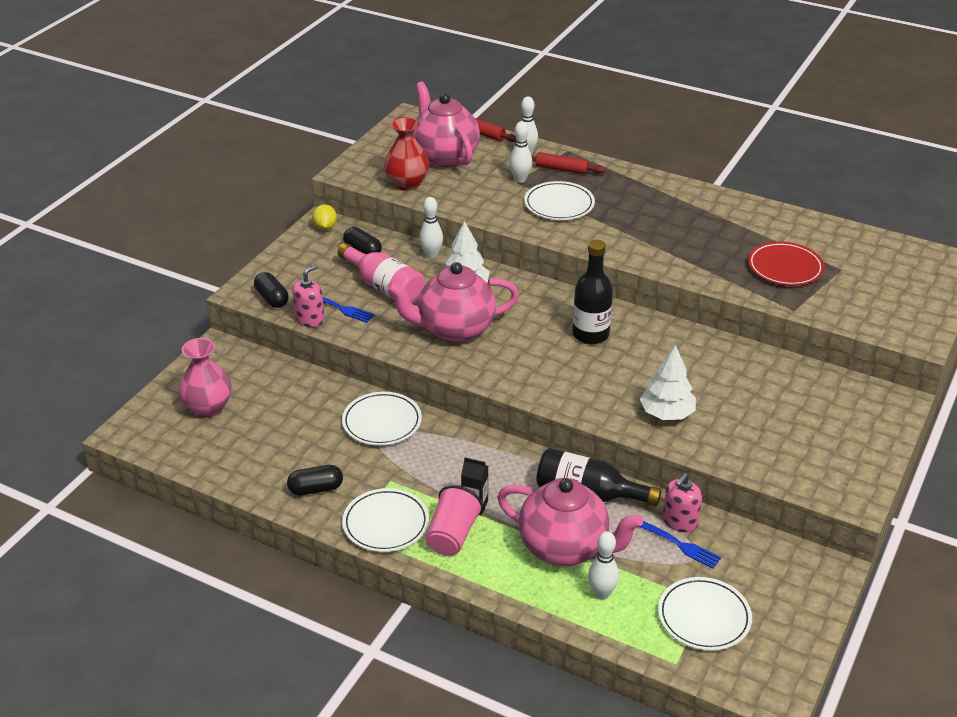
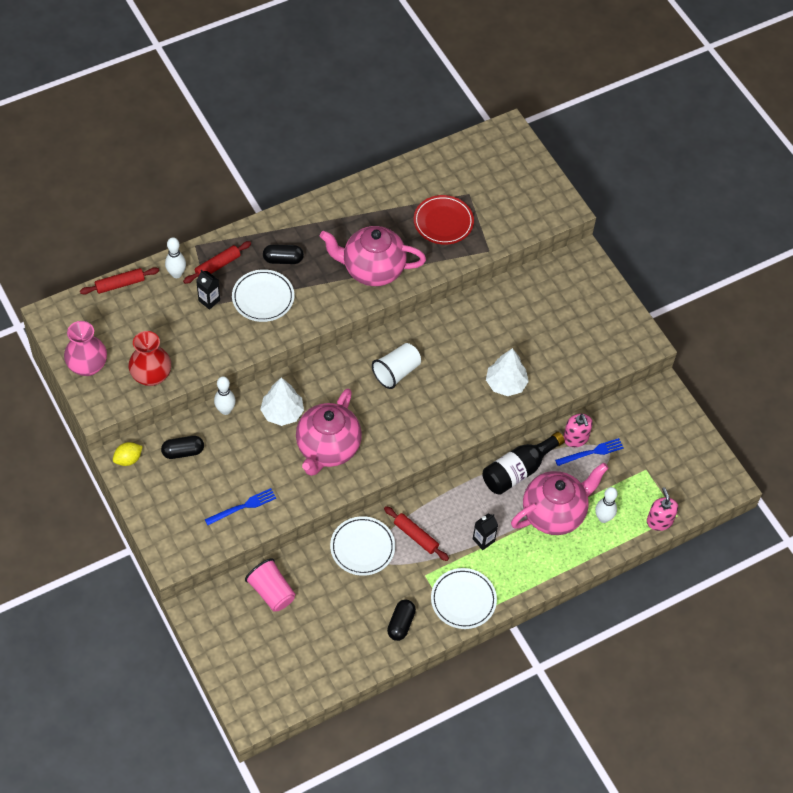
camera: 60 degrees left, 20 degrees up
pink vase [179,338,232,418] -> pink vase moved to [64,321,107,376]
black capsule [254,272,289,308] -> black capsule moved to [263,245,304,264]
pink soap dispenser [292,265,324,327] -> pink soap dispenser moved to [647,487,678,531]
yellow lemon [312,204,337,230] -> yellow lemon turned 60 degrees counterclockwise [113,442,143,466]
pink bottle [338,243,425,304] -> none
pink teapot [413,81,480,167] -> pink teapot moved to [320,226,426,286]
pink cup [425,485,483,556] -> pink cup moved to [245,558,295,611]
white bowling pin [509,121,532,183] -> black carton [196,269,220,310]
black bottle [572,240,613,344] -> white cup [372,343,421,389]
white plate [658,577,752,651] -> none
none -> red rolling pin [384,506,449,561]

